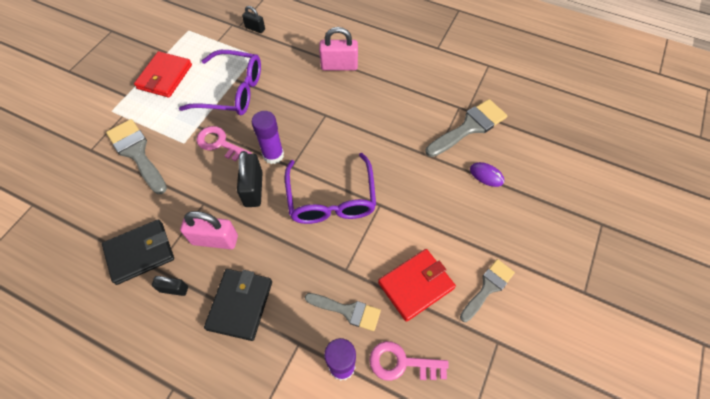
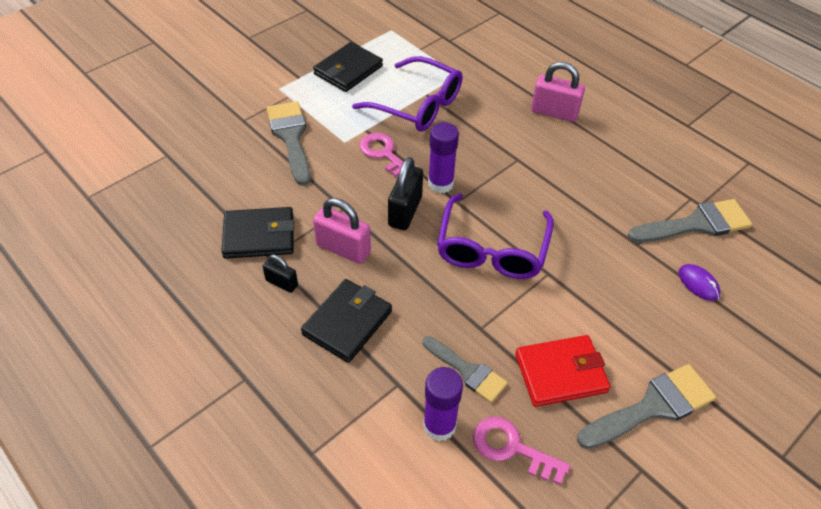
camera: 20 degrees right, 10 degrees down
red wallet [134,51,192,98] -> black wallet [313,42,383,92]
black padlock [242,6,265,33] -> none
grey brush [460,259,515,322] -> grey brush [577,364,716,449], size x1.52

